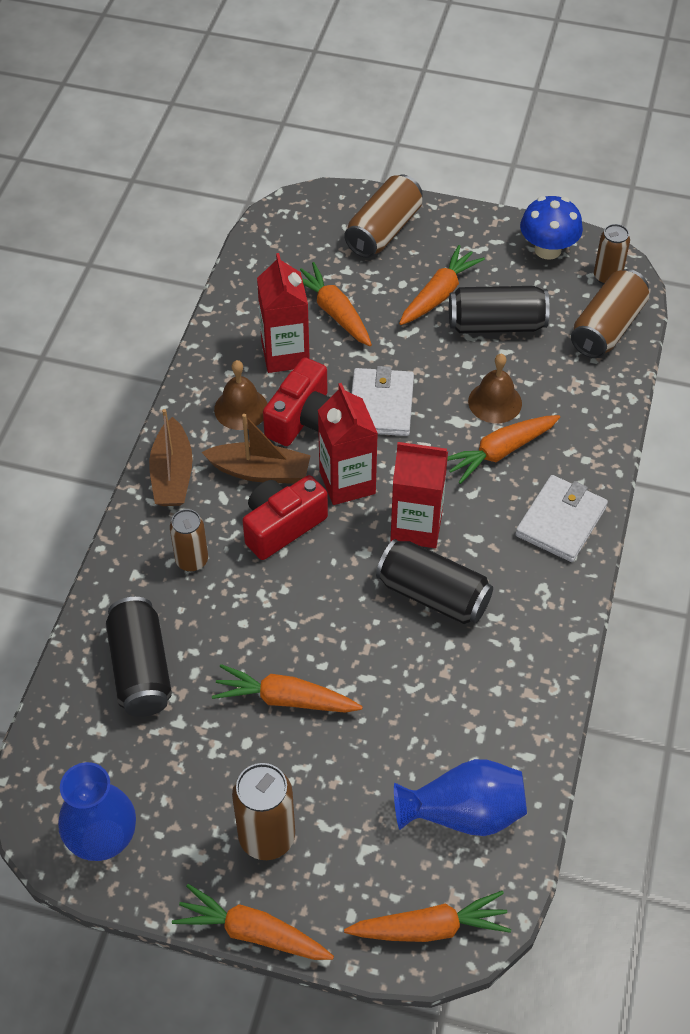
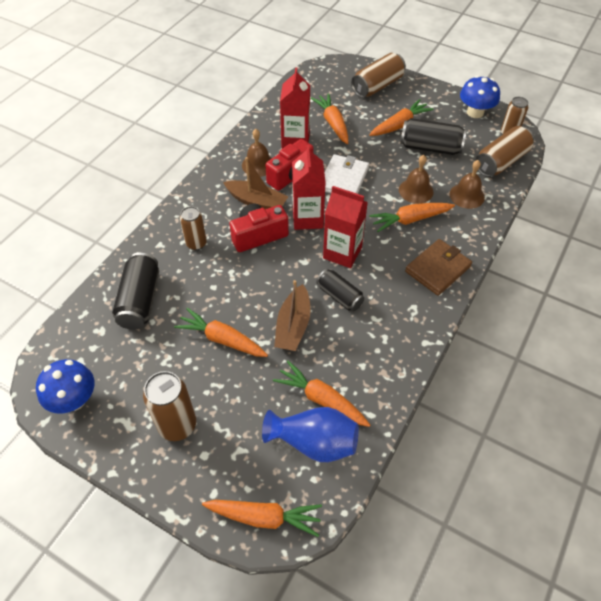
camera: 15 degrees right, 0 degrees up
blue vase [58,762,136,861] -> blue mushroom [36,359,94,414]
brown boat [149,409,193,506] -> brown boat moved to [274,280,311,351]
orange carrot [172,884,334,960] -> orange carrot moved to [273,360,370,427]
black can [376,539,493,624] -> black can [316,269,364,311], size x0.66
white wallet [516,475,608,562] -> brown wallet [405,239,472,296]
none -> brown bell [450,160,485,209]

